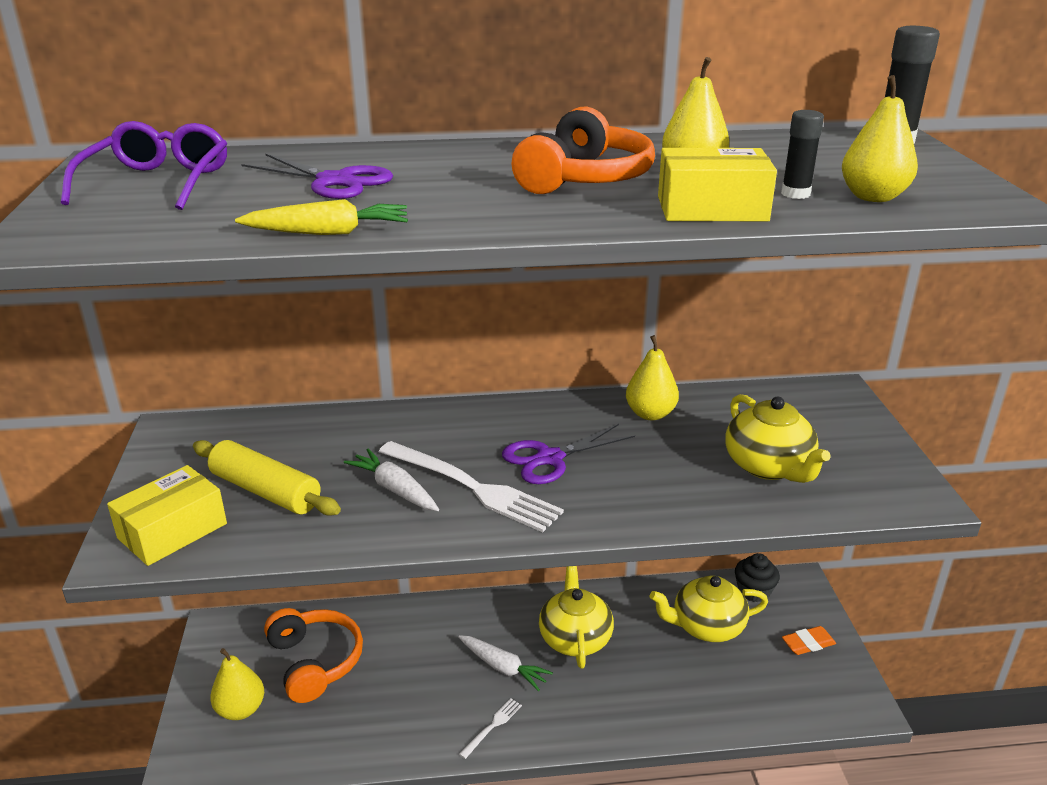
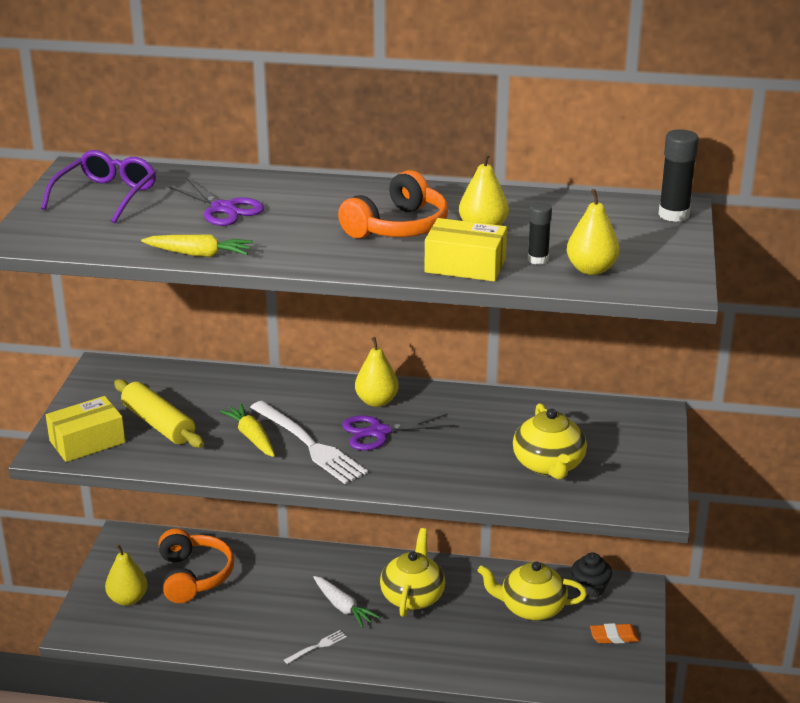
camera: 15 degrees right, 0 degrees up
white carrot [344,449,439,511] -> yellow carrot [220,404,275,457]
yellow pear [626,335,679,420] -> yellow pear moved to [355,337,399,407]

